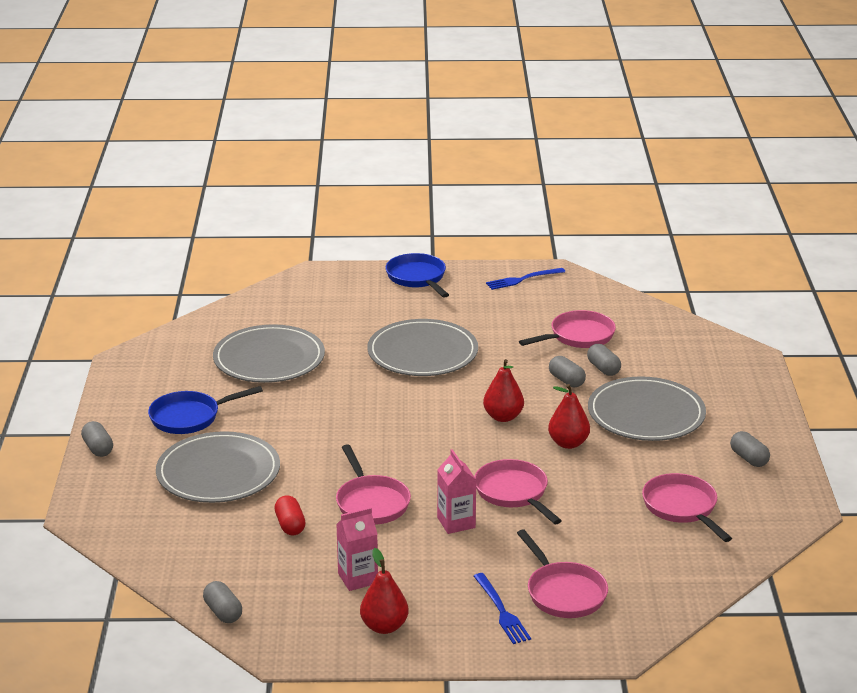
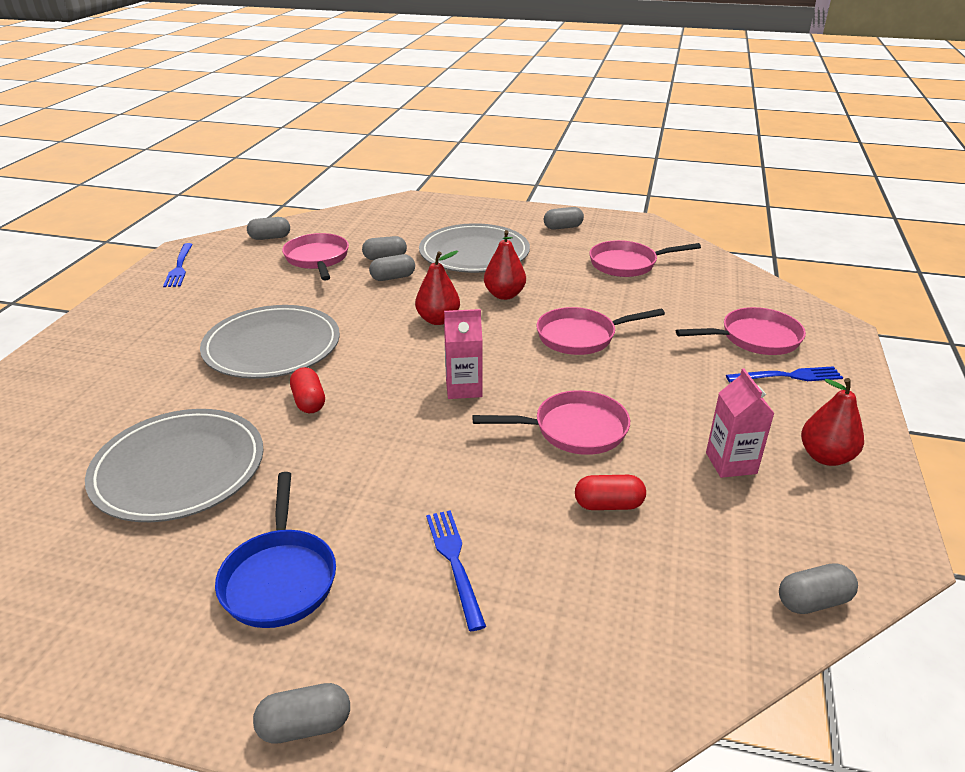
camera: 75 degrees left, 5 degrees up
grey plate [156,431,280,503] -> blue fork [426,510,486,631]
blue pan [385,253,449,298] -> none
pink carton [437,449,476,534] -> pink carton moved to [444,309,482,399]
none -> grey capsule [247,217,290,240]
none -> red capsule [290,367,325,413]

